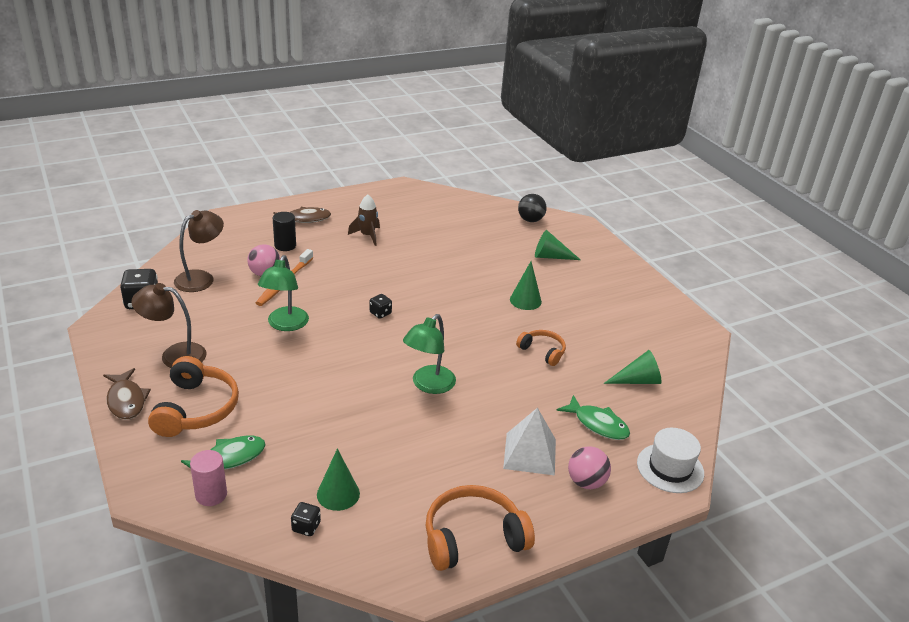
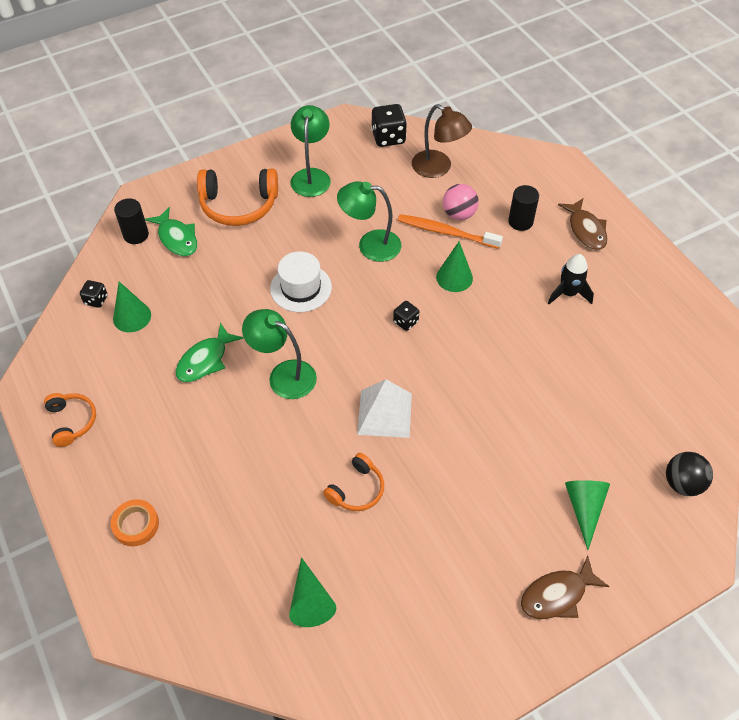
camera: 90 degrees right, 20 degrees up
brown fish [103,368,151,420] -> brown fish moved to [521,556,609,619]
brown lamp [131,283,207,368] -> green lamp [291,105,331,197]
pink cylinder [190,450,227,506] -> black cylinder [114,198,149,244]
brown rocket [348,195,380,246] -> black rocket [548,254,594,304]
orange headphones [425,485,535,571] -> orange headphones [44,393,96,447], size x0.58
white pyramid [503,407,556,475] -> white pyramid moved to [357,379,412,438]
green cone [510,261,542,310] -> green cone moved to [436,241,473,292]
green fish [556,395,630,440] -> green fish moved to [176,323,244,382]
pink ball [568,446,611,489] -> orange tape [111,499,159,546]
white hat [637,428,704,493] -> white hat moved to [270,251,332,312]

